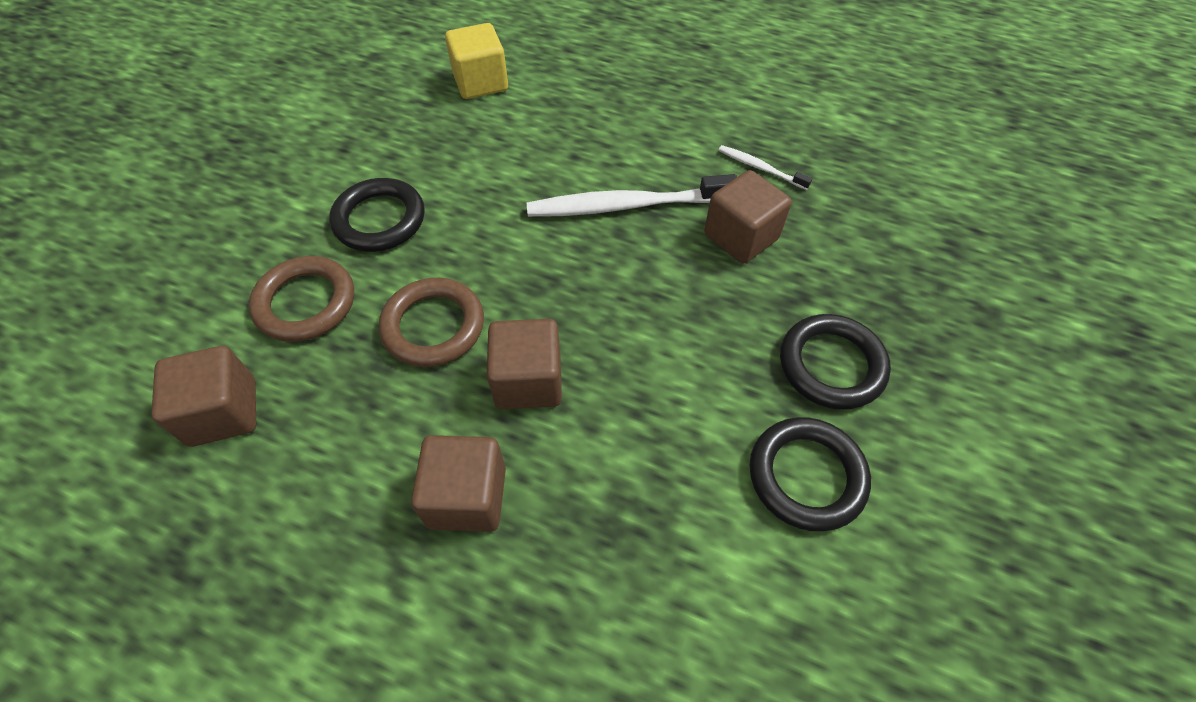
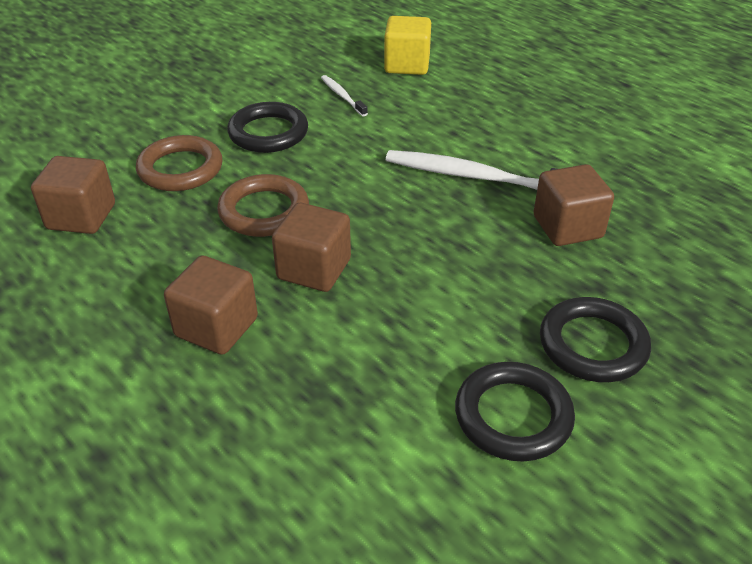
camera: 25 degrees right, 15 degrees down
white toothbrush [718,145,812,190] -> white toothbrush moved to [321,75,368,117]

